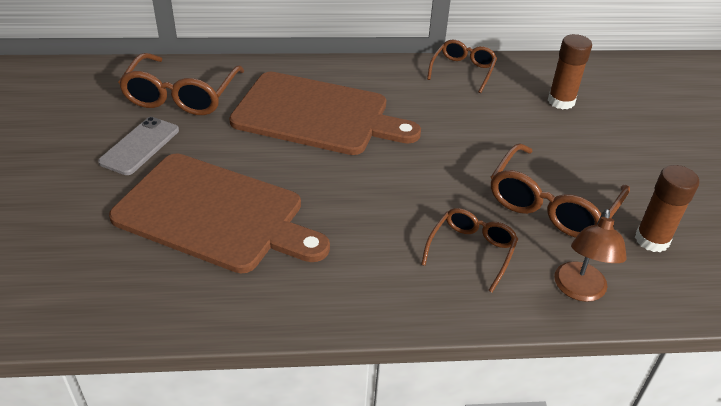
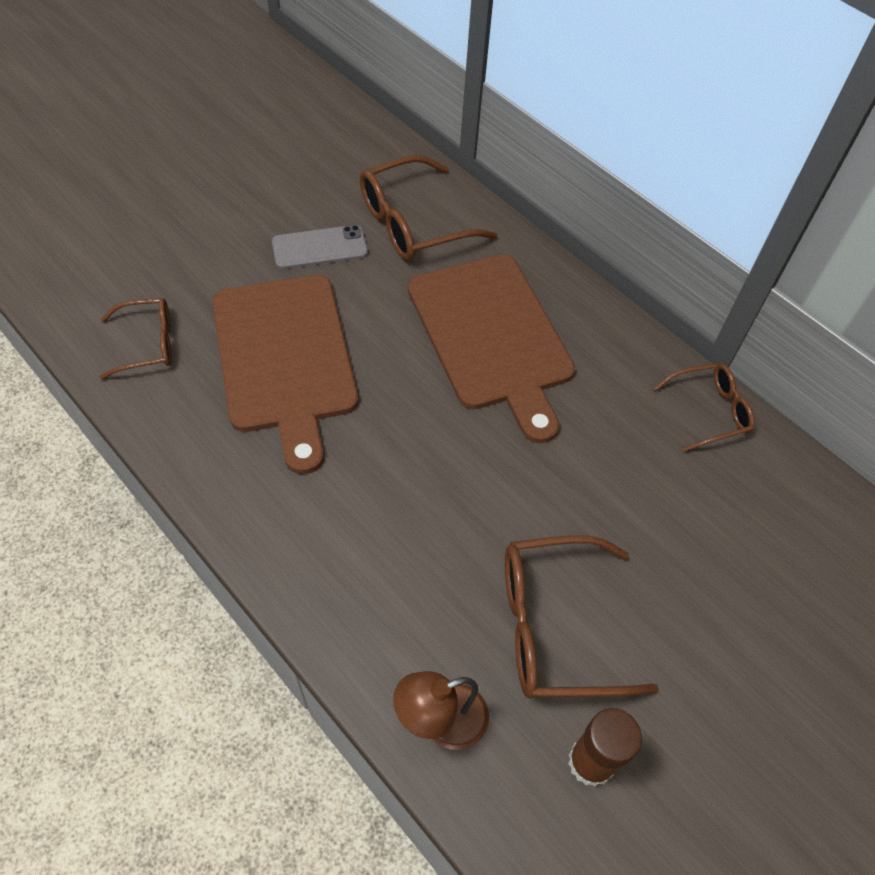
camera: 50 degrees right, 15 degrees up
brown glasses [421,208,518,292] -> brown glasses moved to [100,298,172,380]
brown glue stick [548,34,592,110] -> none

